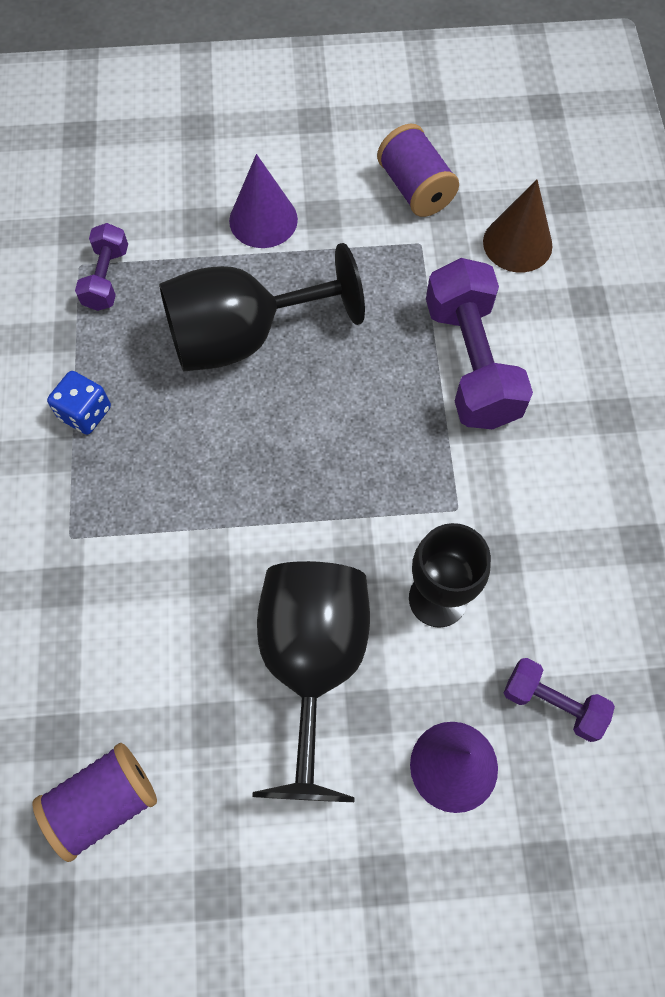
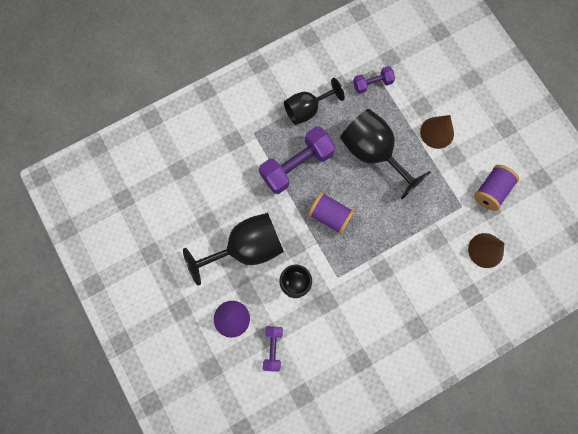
camera: 65 degrees right, 10 degrees up
purple spool [32,743,157,862] -> purple spool moved to [308,192,355,234]
blue dice [47,371,111,435] -> black goblet [284,78,345,125]
purple cone [229,154,298,248] -> brown cone [420,115,454,149]
purple dumbbell [426,258,533,429] -> purple dumbbell moved to [259,126,336,194]

